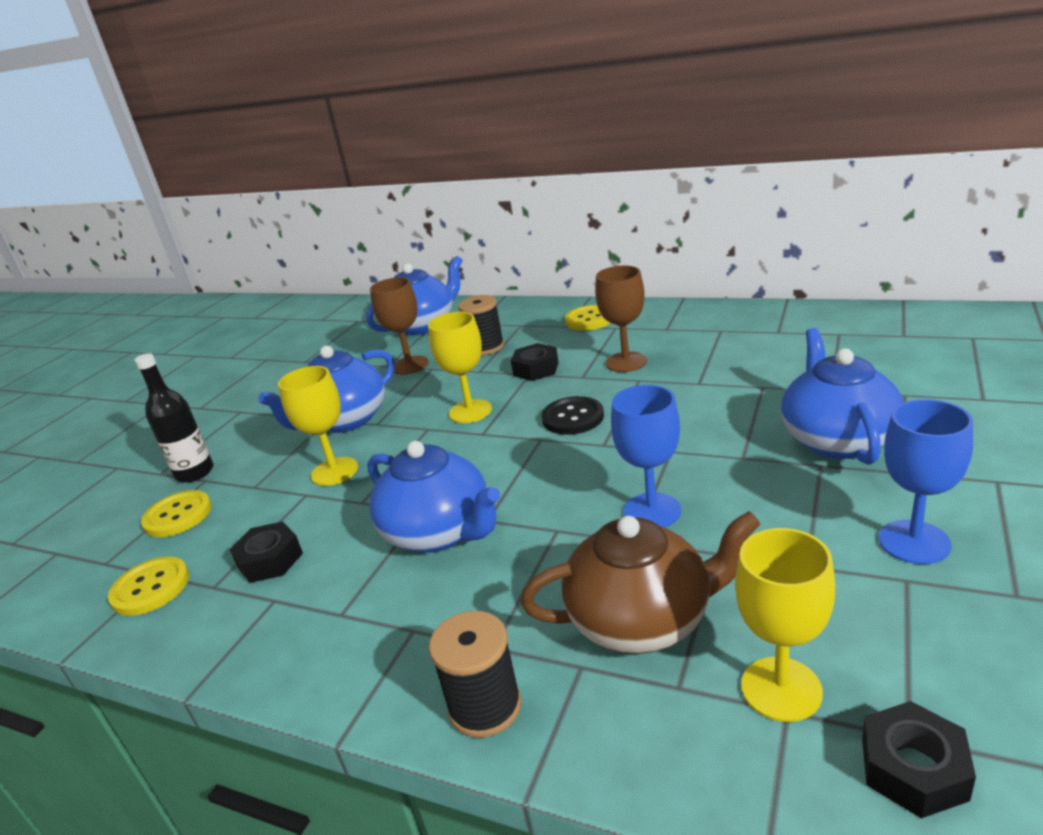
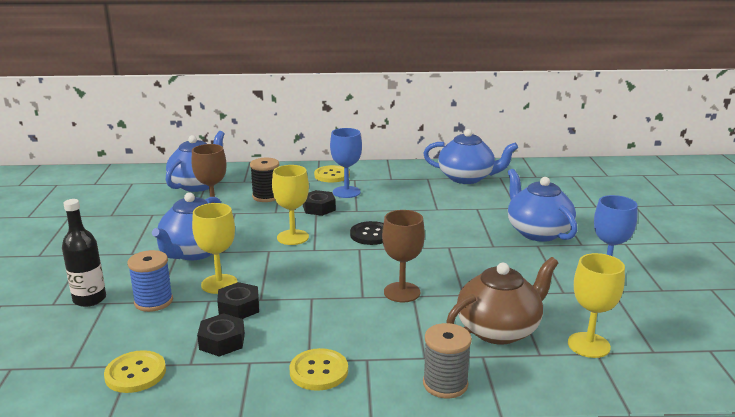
camera: 30 degrees left, 5 degrees down
yellow button [141,490,212,537] -> yellow button moved to [289,348,348,391]
blue teapot [367,441,500,552] -> blue teapot moved to [423,129,518,184]
black spool [429,611,522,738] -> grey spool [423,323,472,398]
brown goblet [595,266,647,372] -> brown goblet moved to [382,210,425,302]
blue goblet [611,385,681,528] -> blue goblet moved to [330,128,362,198]
black nut [862,701,976,818] -> black nut moved to [217,282,259,319]
none -> blue spool [127,250,173,312]

